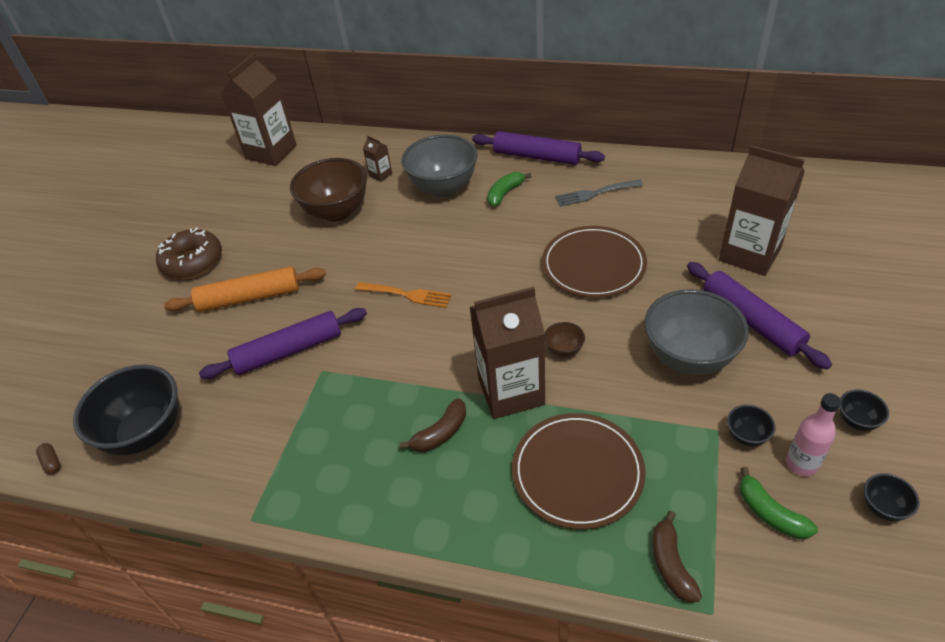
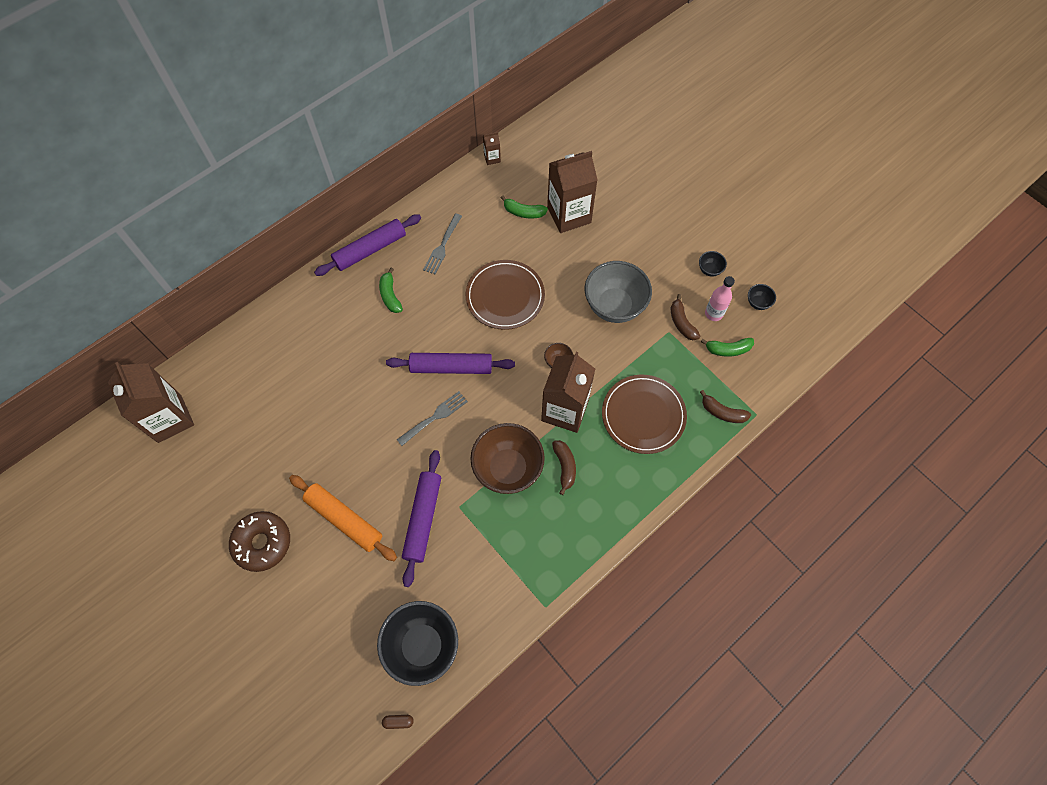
camera: 60 degrees left, 20 degrees up
orange rolling pin [164,266,326,312] -> orange rolling pin turned 75 degrees counterclockwise [289,475,397,561]
brown bowl [290,158,367,222] -> brown bowl moved to [470,423,545,494]
orange fork [355,282,452,308] -> grey fork [397,391,468,446]
brown carton [363,135,392,182] -> brown carton moved to [483,132,501,165]
grey bowl [401,135,478,197] -> none
purple rolling pin [687,262,832,369] -> purple rolling pin moved to [386,353,515,374]
black bowl [727,405,776,447] -> brown banana [671,294,700,340]
none -> green banana [501,196,548,218]

